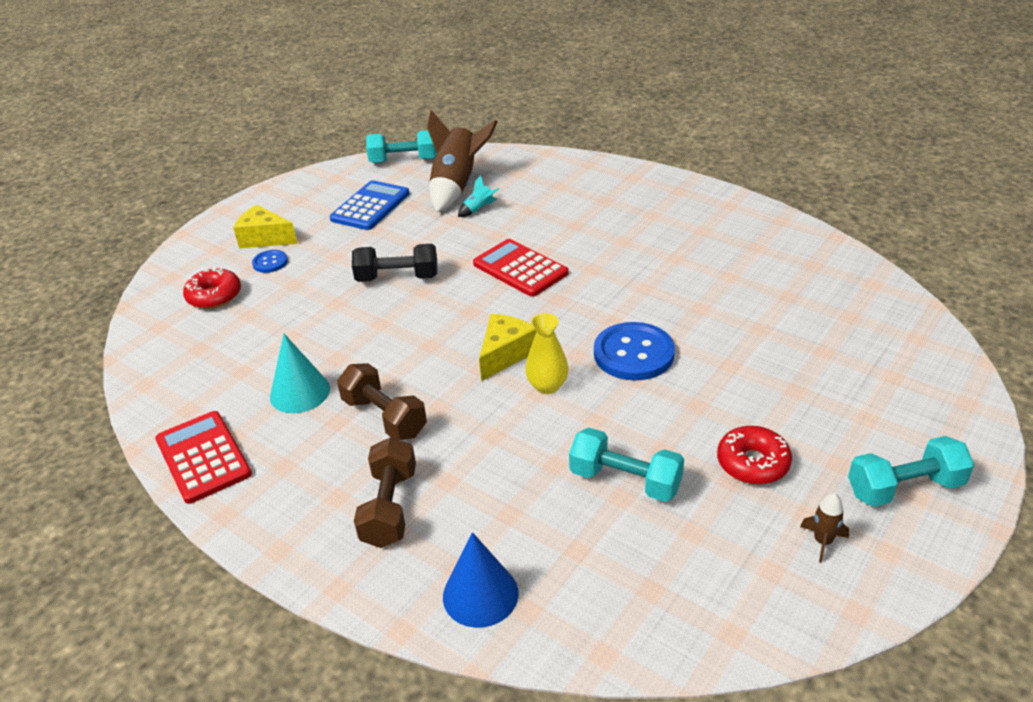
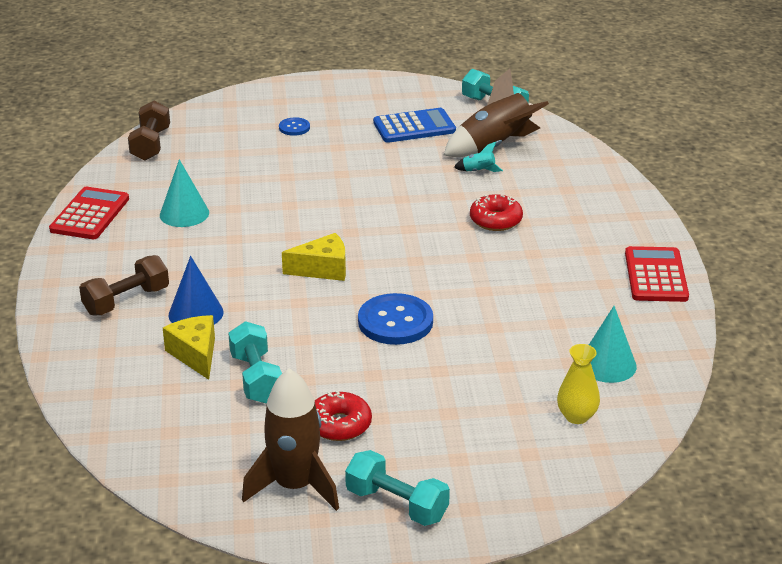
camera: 45 degrees right, 5 degrees down
red donut [183,267,241,309] -> red donut moved to [470,194,523,231]
yellow cheese [233,205,298,248] -> yellow cheese moved to [163,315,215,380]
brown dumbbell [337,363,427,440] -> brown dumbbell moved to [128,101,170,161]
black dumbbell [352,244,437,282] -> none
blue cone [443,532,518,628] -> blue cone moved to [169,256,223,325]
red calculator [473,239,568,297] -> red calculator moved to [625,246,689,302]
yellow vase [525,313,568,394] -> yellow vase moved to [557,344,600,424]
brown rocket [800,493,849,563] -> brown rocket [242,368,339,511], size x2.38
none -> turquoise cone [589,306,637,383]

